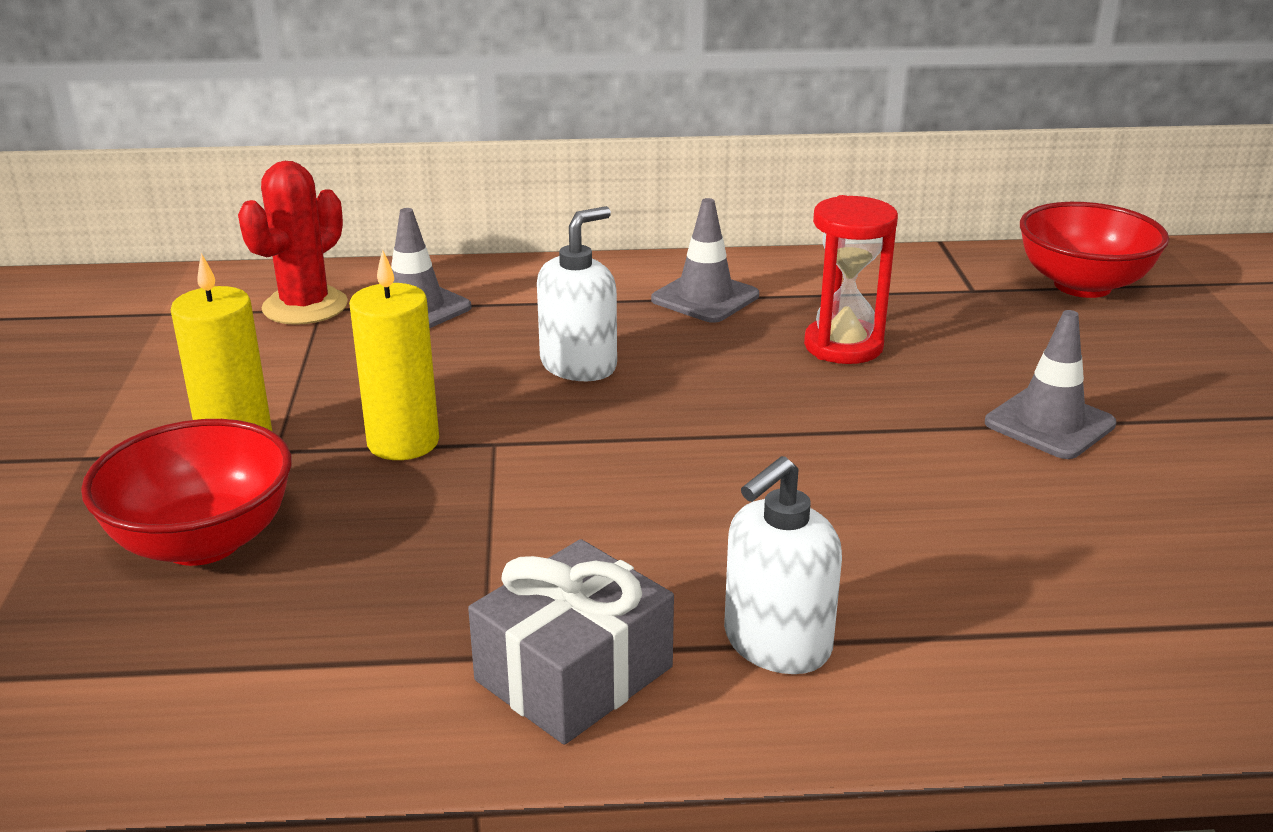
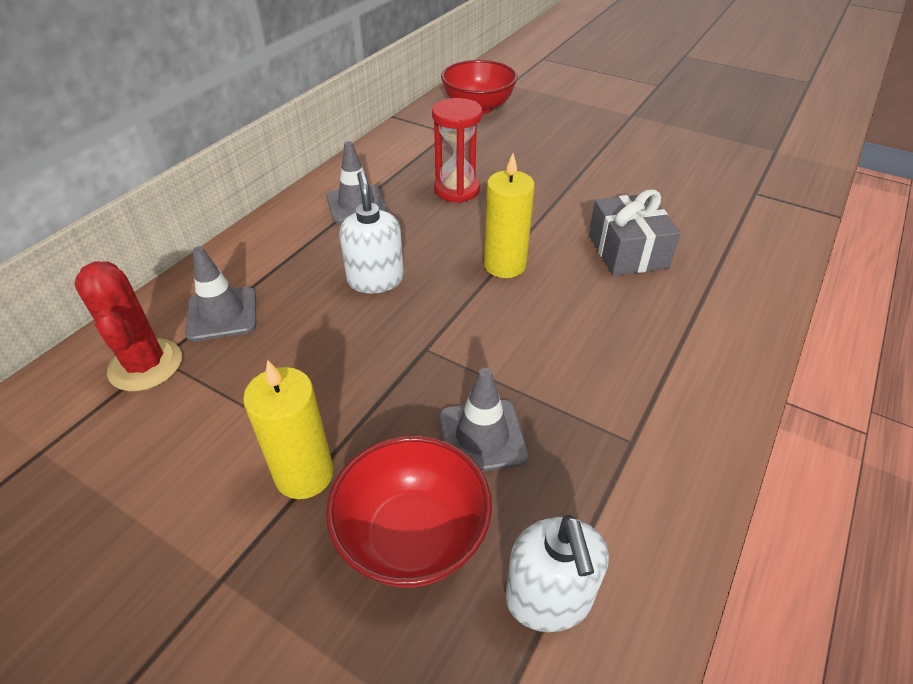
camera: 55 degrees left, 15 degrees up
yellow candle [349,250,439,460] -> yellow candle moved to [484,153,535,278]
grey gift [468,539,674,745] -> grey gift moved to [589,189,681,276]
white soap dispenser [724,456,842,674] -> white soap dispenser moved to [505,515,609,632]
grey traffic cone [985,310,1116,459] -> grey traffic cone moved to [439,368,529,472]

